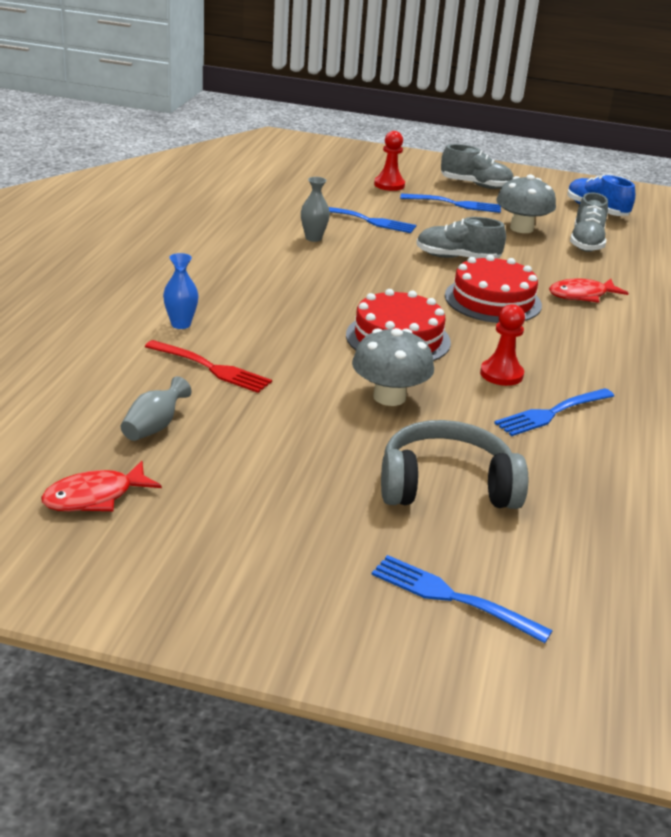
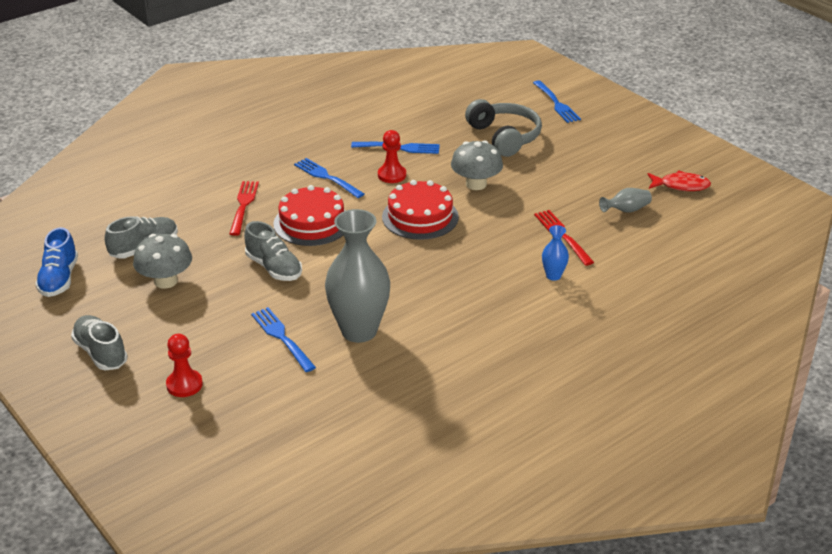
camera: 140 degrees left, 5 degrees up
grey vase [301,177,330,242] -> grey vase [325,209,390,343], size x2.25
grey headphones [381,420,528,509] -> grey headphones turned 150 degrees counterclockwise [465,99,542,157]
blue fork [400,193,501,213] -> blue fork moved to [294,158,364,198]
red fish [549,278,629,303] -> red fork [229,181,259,236]

